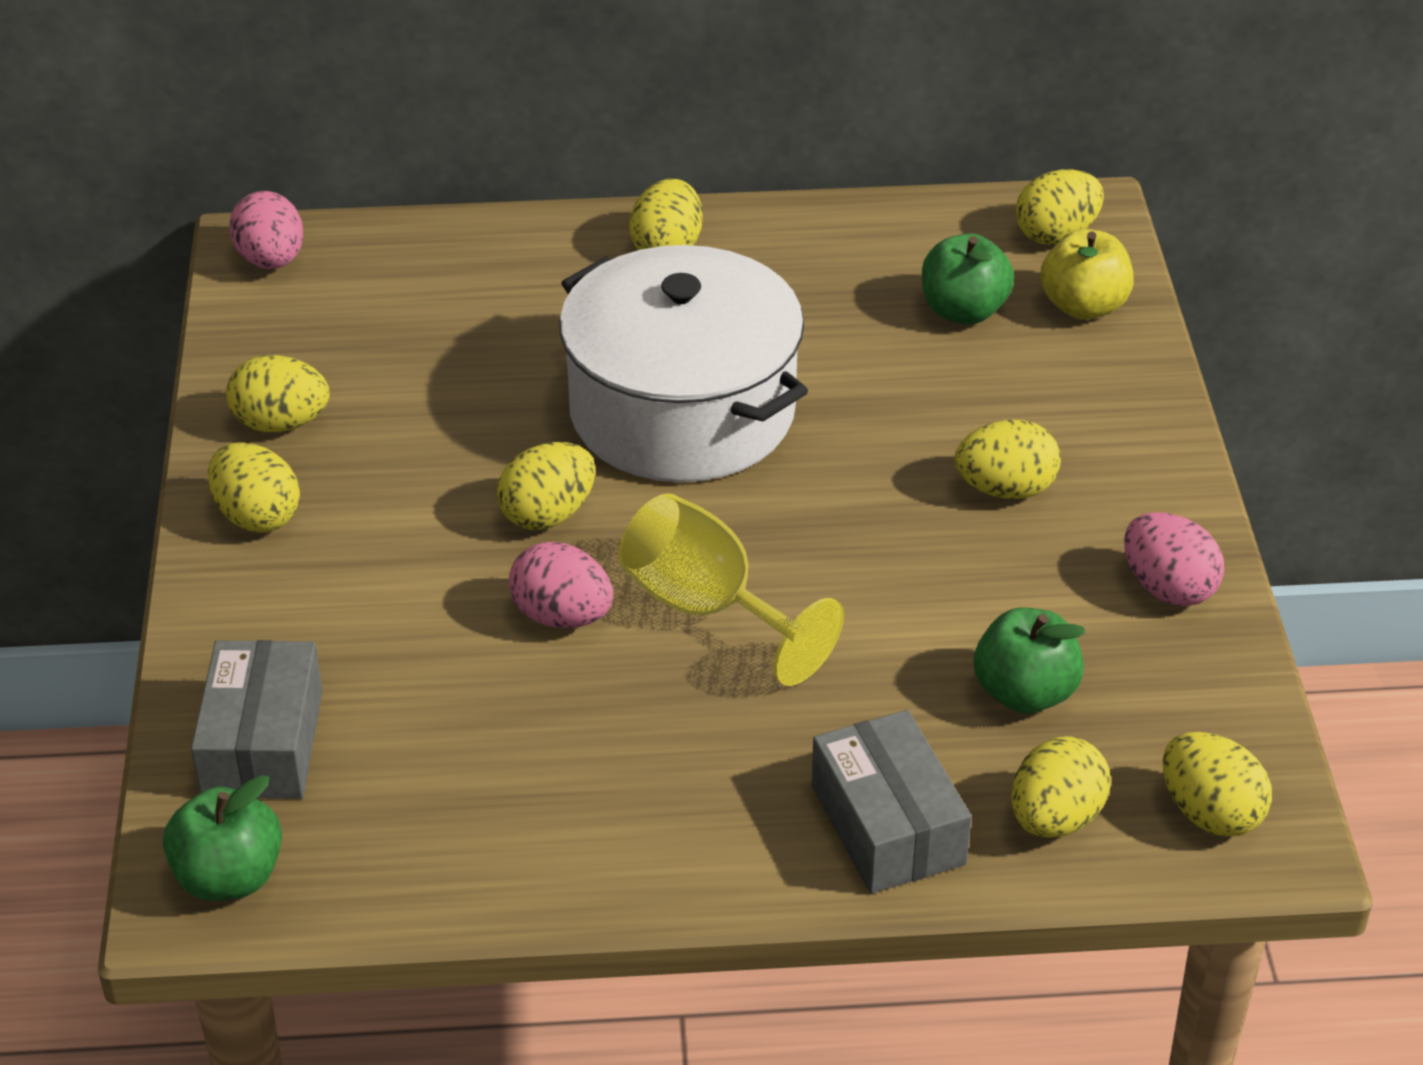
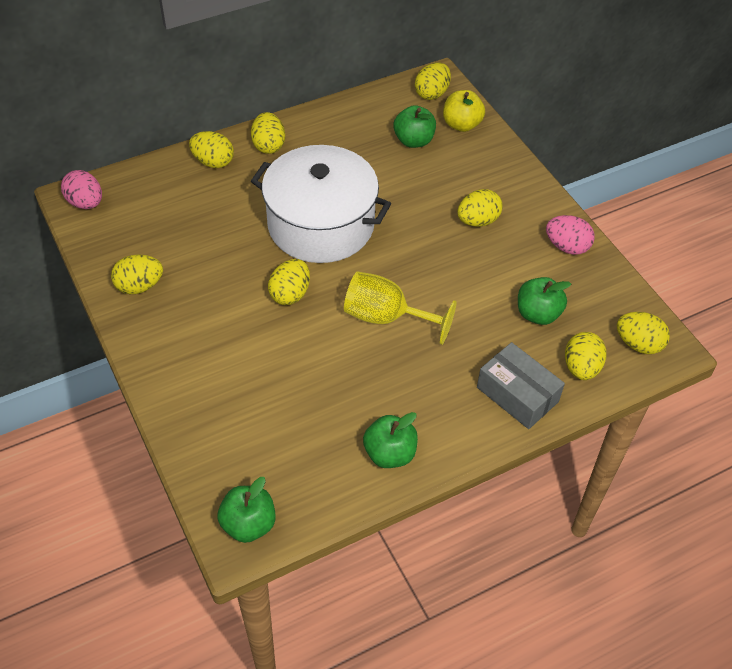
camera: 25 degrees left, 10 degrees up
grey box [191,640,322,799] -> none
yellow egg [208,442,300,533] -> yellow egg moved to [189,131,234,168]
pink egg [509,542,613,628] -> none
none -> green apple [363,412,418,468]

